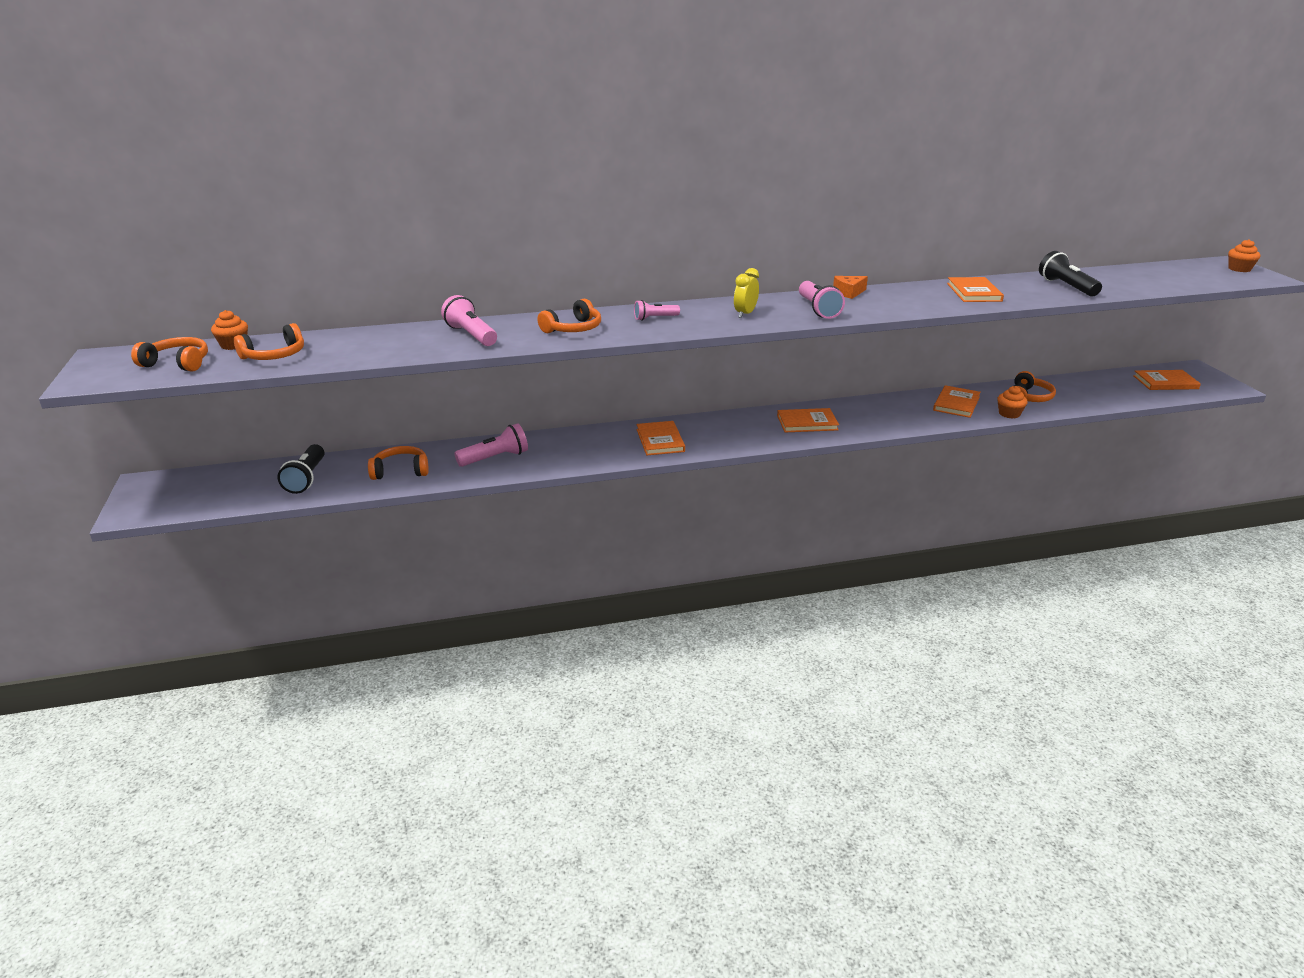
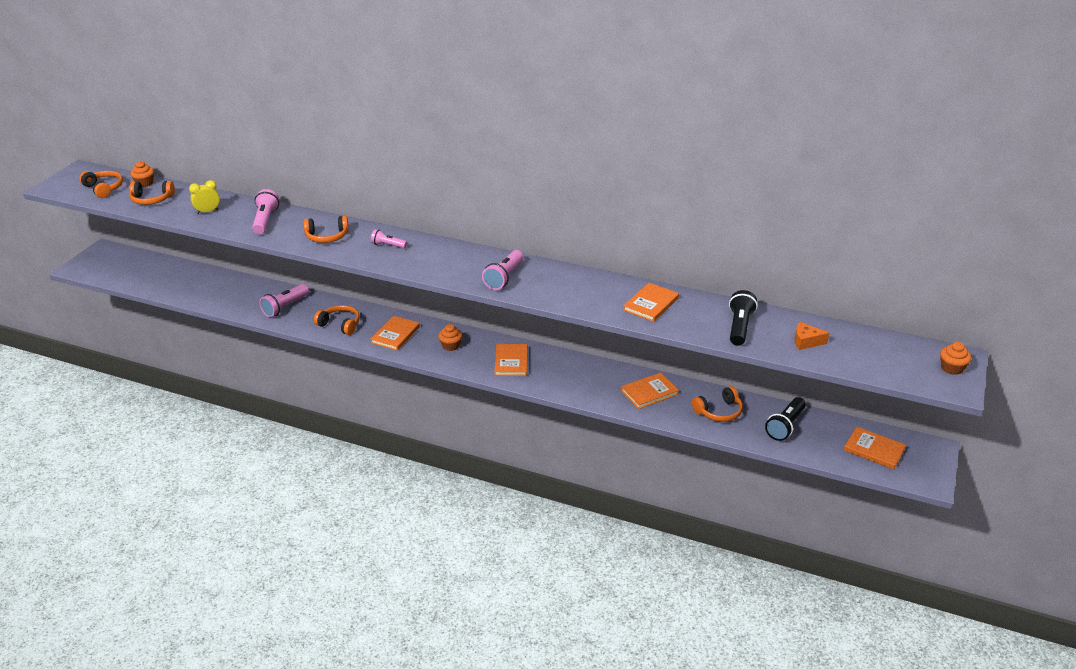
camera: 35 degrees right, 5 degrees up
black flashlight [277,444,325,494] -> black flashlight moved to [765,397,806,441]
orange headphones [368,446,429,480] -> orange headphones moved to [314,305,360,335]
pink flashlight [454,423,528,467] -> pink flashlight turned 120 degrees clockwise [259,284,309,317]
yellow clock [734,268,759,318] -> yellow clock moved to [189,180,220,214]
orange book [777,408,839,432] -> orange book turned 60 degrees clockwise [494,344,528,376]
orange cheese [833,276,868,299] -> orange cheese moved to [795,322,829,350]
orange cupcake [998,386,1027,419] -> orange cupcake moved to [438,324,463,351]

